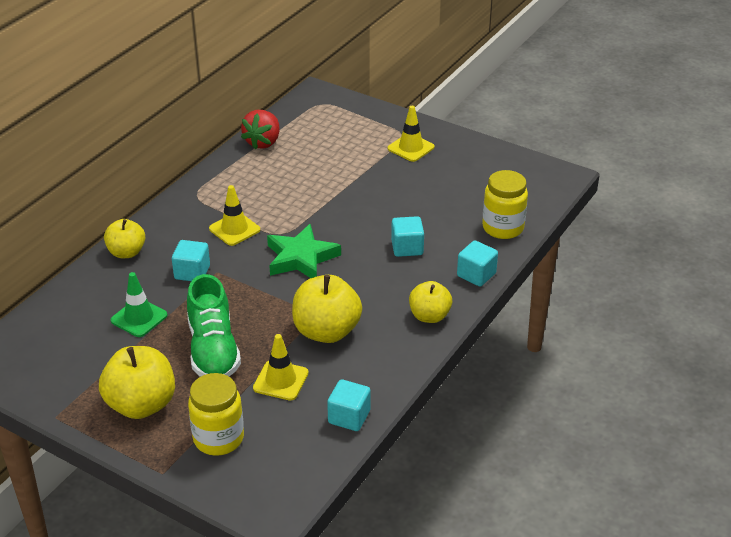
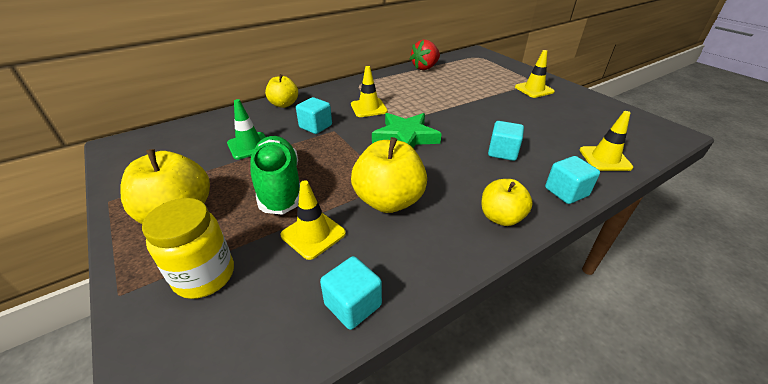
camera: 25 degrees right, 0 degrees up
green shoe [187,274,241,377] -> green shoe turned 150 degrees clockwise [251,136,300,215]
yellow jar [482,170,528,239] -> yellow traffic cone [580,111,633,171]

